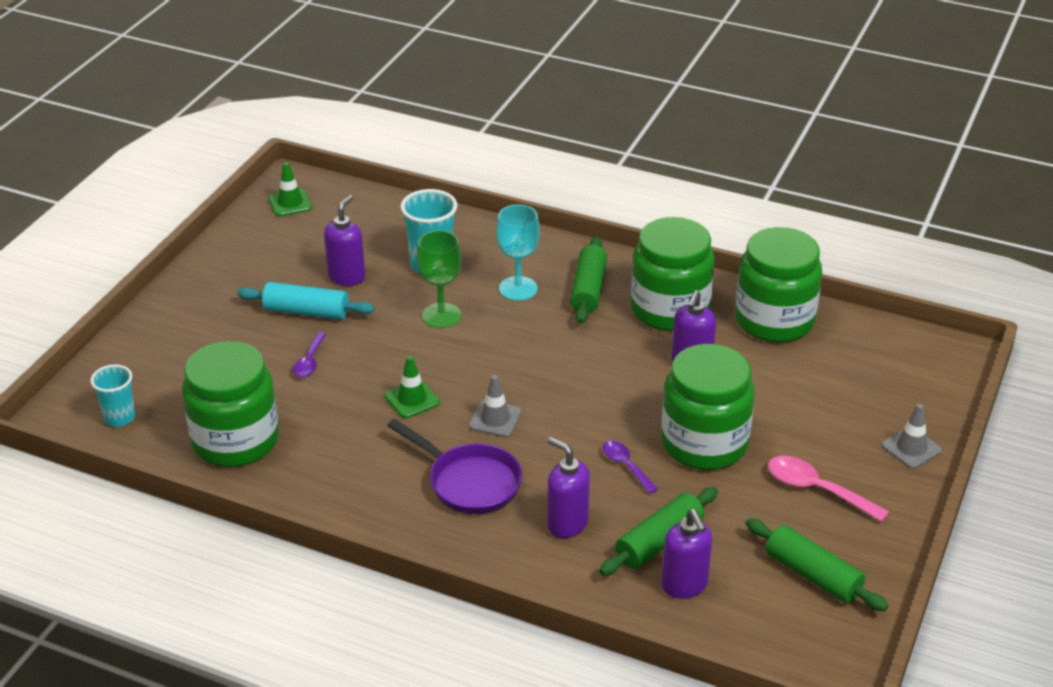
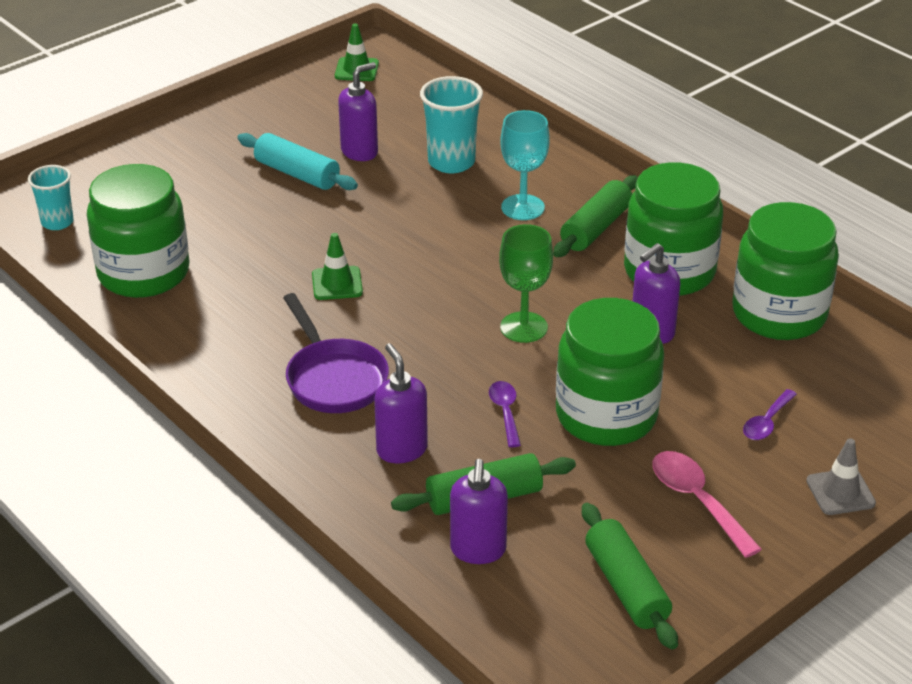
camera: 25 degrees right, 0 degrees up
purple spoon [293,332,326,378] -> purple spoon moved to [743,389,797,440]
green goblet [417,230,461,328] -> green goblet moved to [499,224,553,343]
grey traffic cone [469,375,522,437] -> none

